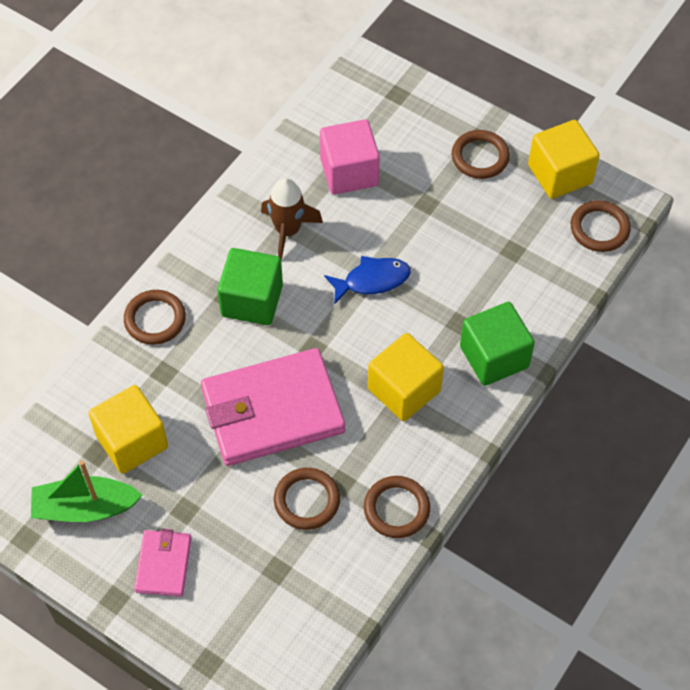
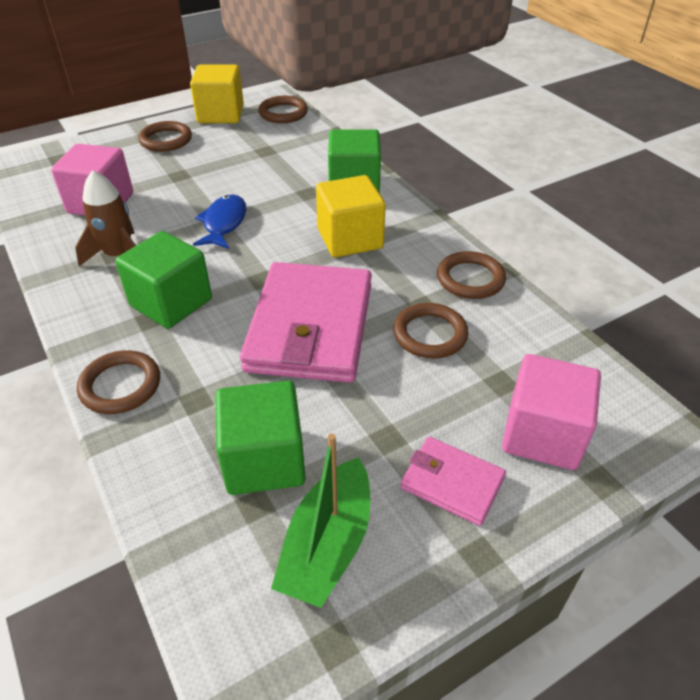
camera: 65 degrees left, 15 degrees down
yellow cube [88,385,168,474] -> green cube [215,381,306,495]
none -> pink cube [502,354,601,470]

